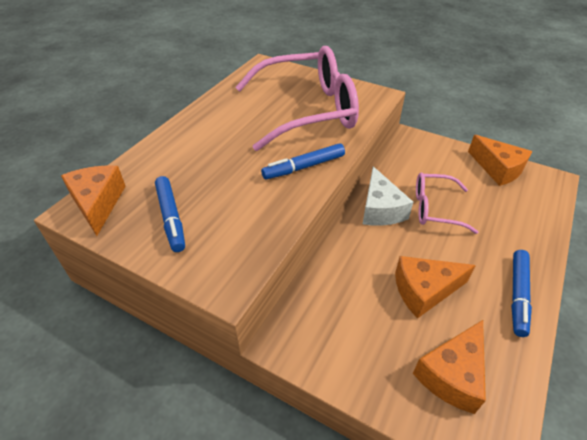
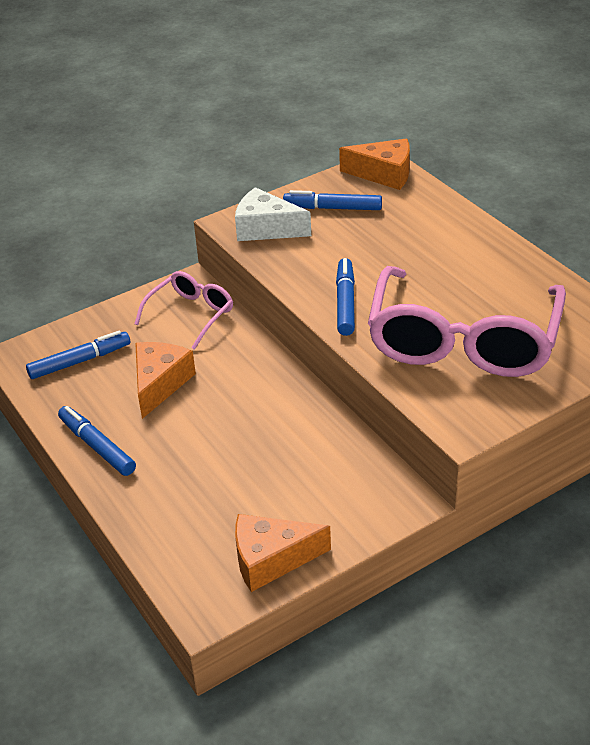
camera: 120 degrees right, 5 degrees down
white cheese [363,166,413,226] -> white cheese moved to [235,187,311,241]
orange cheese [413,320,486,414] -> blue marker [26,330,130,379]
pink glasses [416,173,478,234] -> pink glasses moved to [135,271,233,350]

